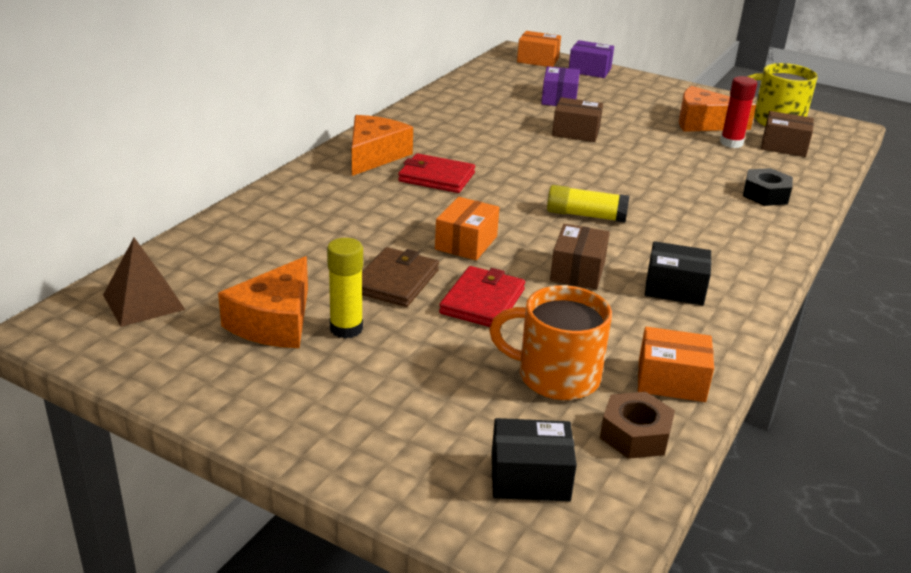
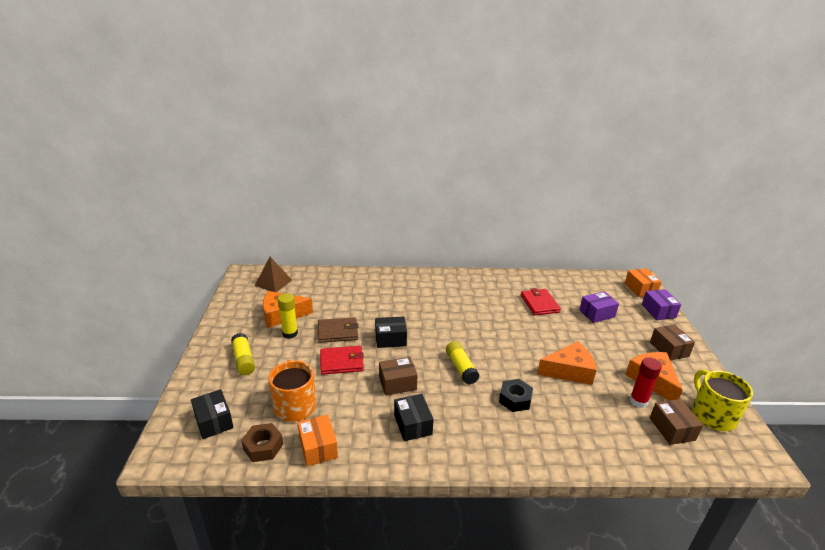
camera: 60 degrees right, 0 degrees up
orange cheese [352,115,413,176] -> orange cheese moved to [537,341,597,385]
red wallet [398,153,475,193] -> red wallet moved to [521,288,561,315]
orange box [435,197,500,260] -> black box [375,316,407,348]
brown box [552,97,603,142] -> brown box moved to [650,324,695,361]
black nut [743,168,793,206] -> black nut moved to [499,379,533,412]
none -> yellow glue stick [231,333,255,375]

